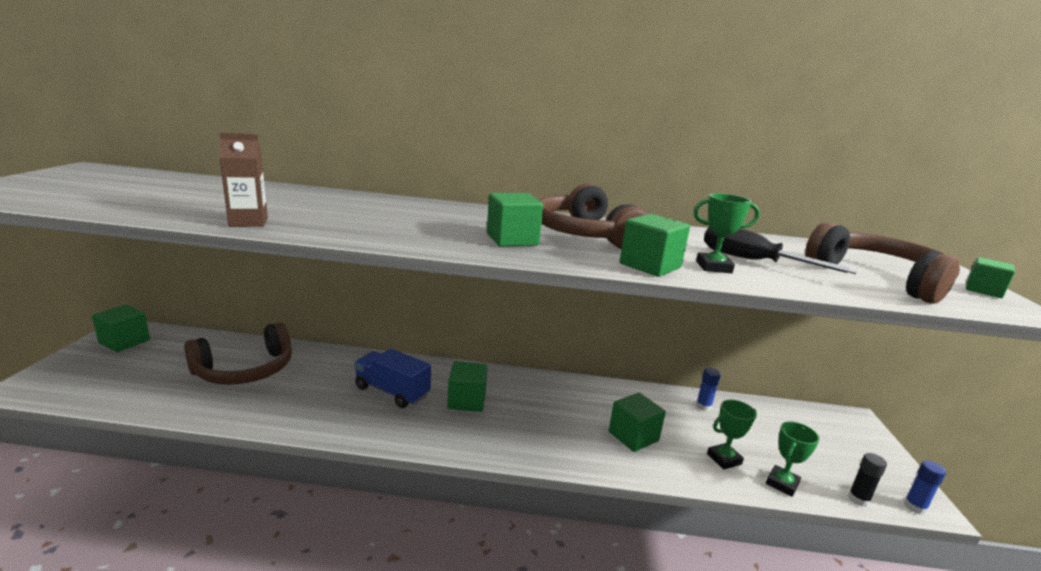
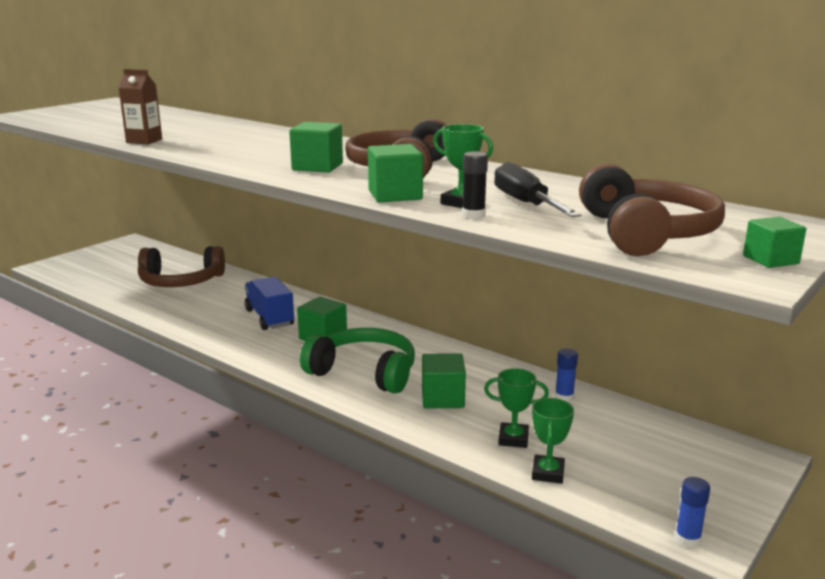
camera: 35 degrees right, 0 degrees up
green cube [92,305,150,352] -> none
green trophy [766,422,820,497] -> green trophy turned 60 degrees counterclockwise [532,398,574,484]
black glue stick [848,453,887,507] -> black glue stick moved to [462,151,488,219]
none -> green headphones [300,328,415,394]

